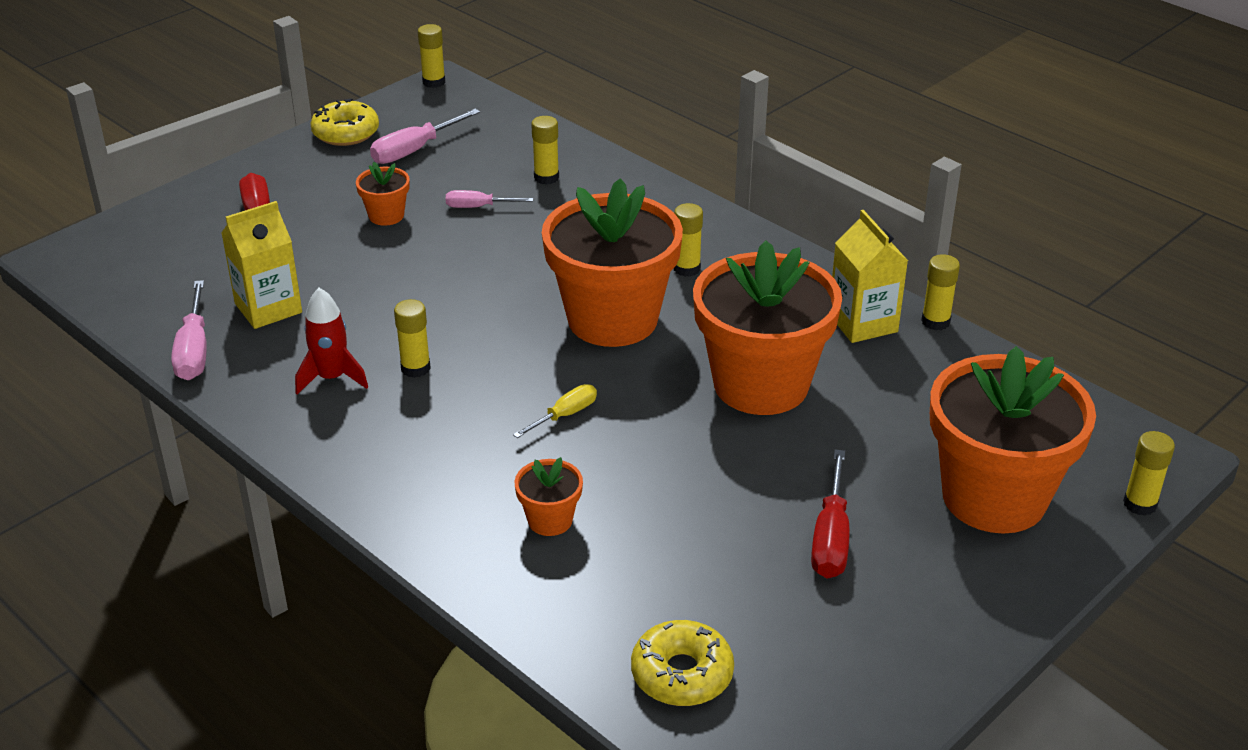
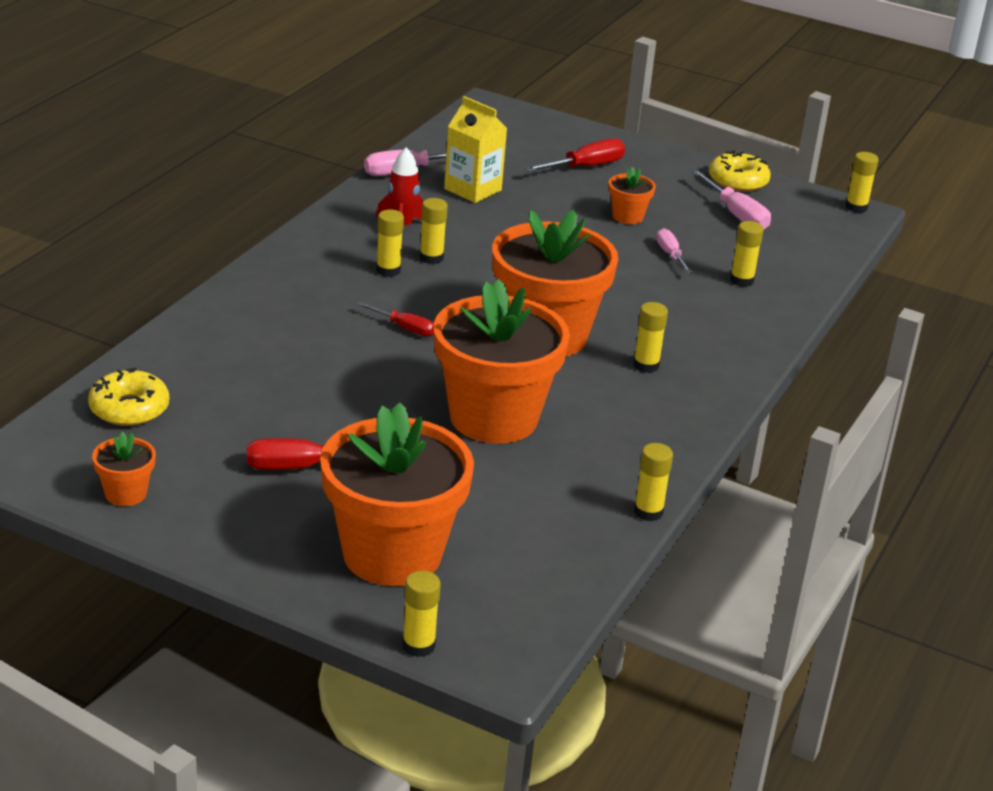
camera: 70 degrees right, 5 degrees down
pink screwdriver [370,109,480,164] -> pink screwdriver turned 150 degrees counterclockwise [692,170,771,229]
yellow screwdriver [513,384,597,438] -> red screwdriver [357,302,434,336]
orange flower pot [514,457,583,536] -> orange flower pot moved to [92,432,156,506]
yellow carton [832,210,908,343] -> none
none -> yellow glue stick [376,210,404,277]

